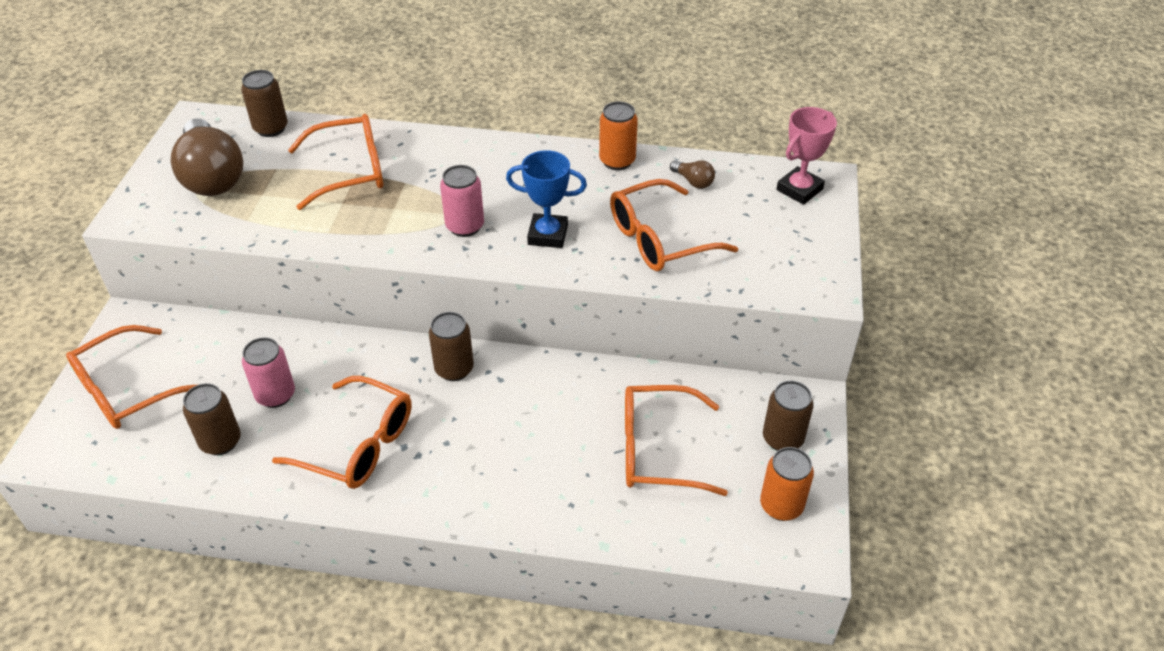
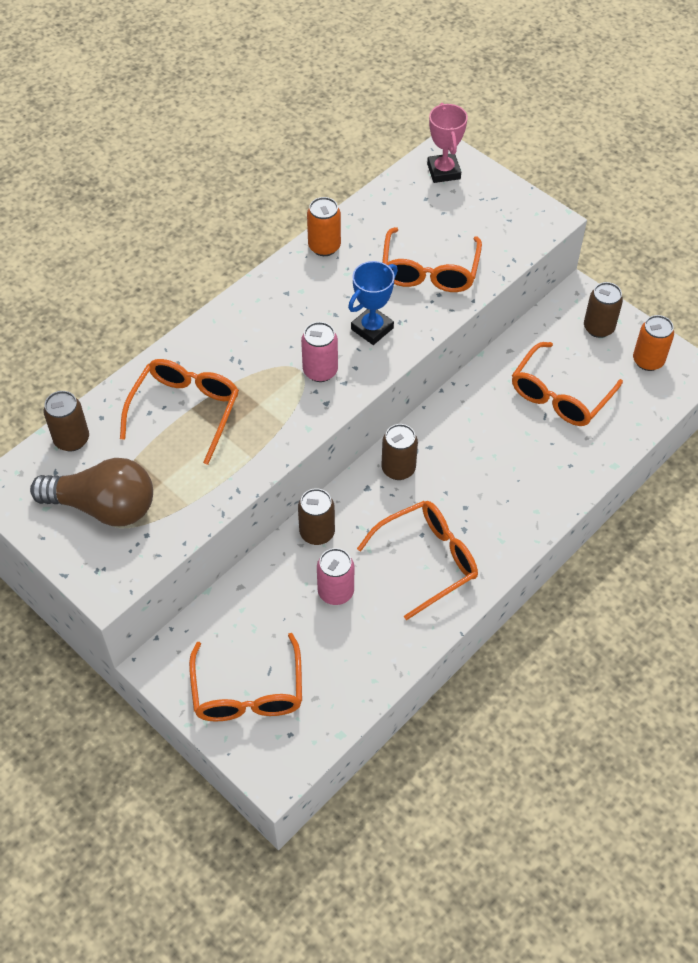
camera: 55 degrees left, 10 degrees up
brown can [183,383,241,455] -> brown can moved to [298,488,335,545]
brown light bulb [670,160,715,189] -> none

